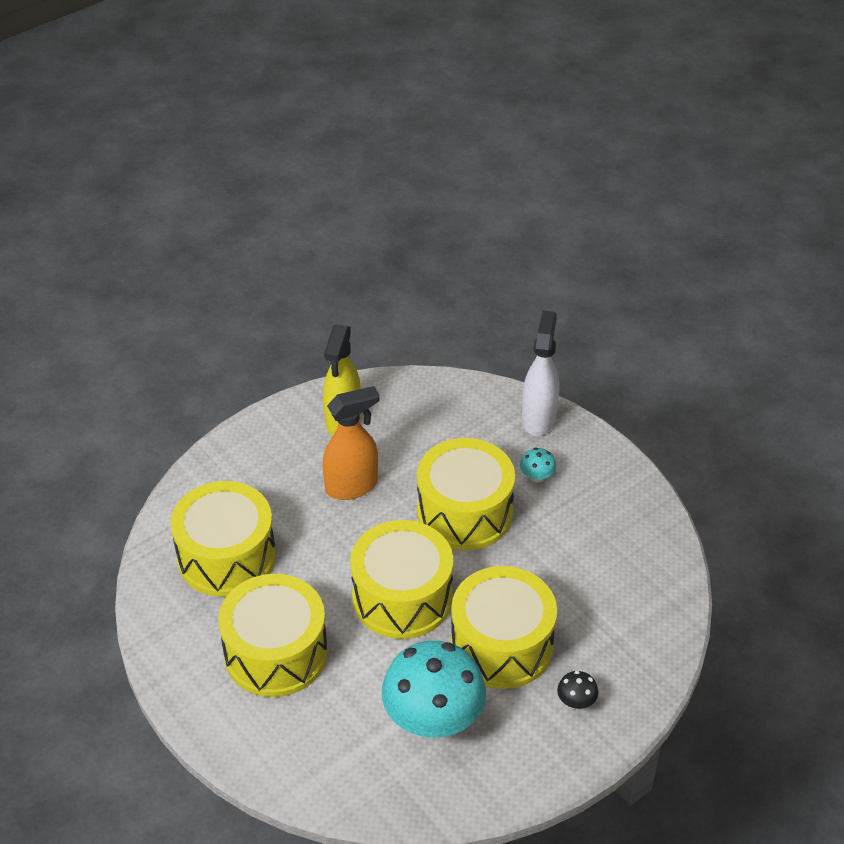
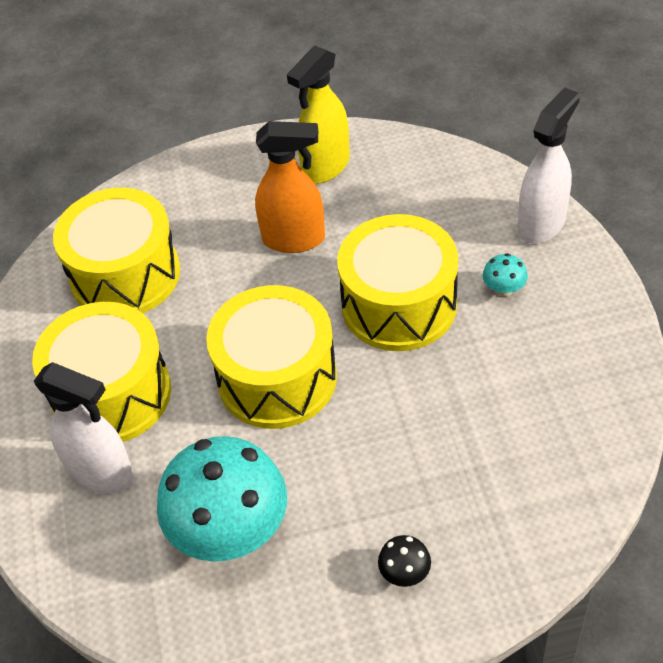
camera: 30 degrees right, 5 degrees up
yellow drum [451,566,557,689] -> none
none -> white spray bottle [34,362,134,494]

